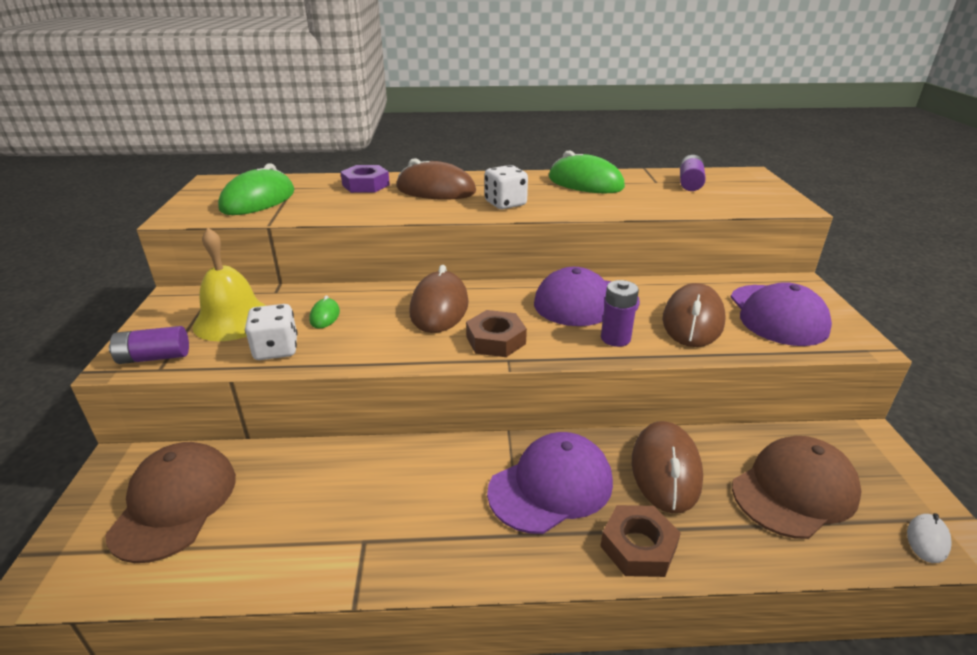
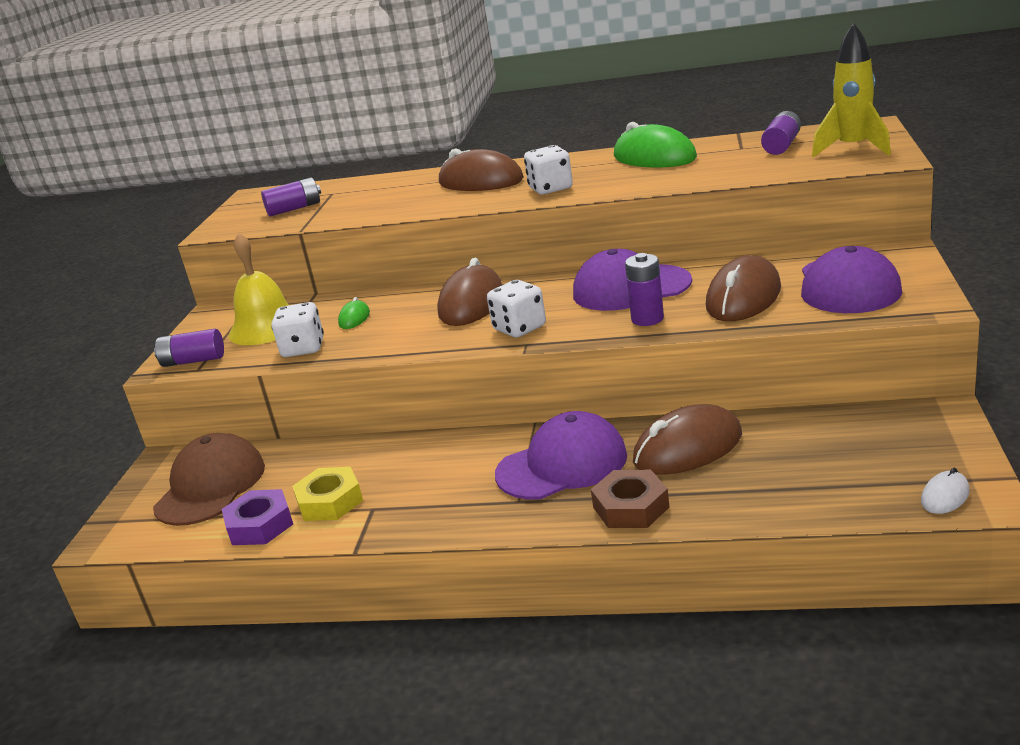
camera: 15 degrees right, 5 degrees down
green mouse [218,163,294,215] -> purple battery [261,178,321,216]
purple nut [341,165,390,193] -> purple nut moved to [222,489,293,545]
brown nut [466,310,527,357] -> white dice [487,280,546,337]
brown mouse [632,421,703,513] -> brown mouse turned 45 degrees clockwise [633,404,742,475]
brown cap [732,436,862,539] -> none
none -> yellow nut [292,467,363,521]
none -> yellow rocket [812,22,891,157]

